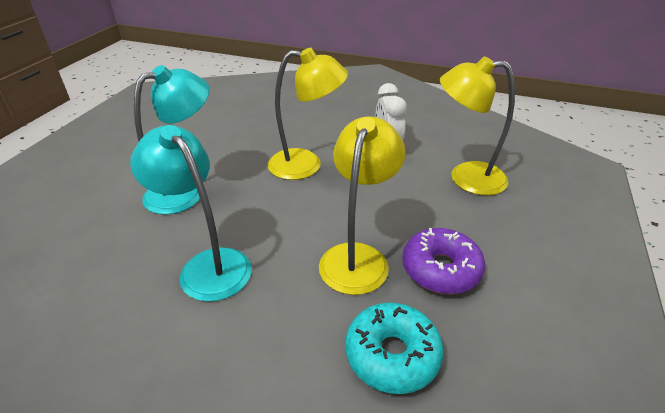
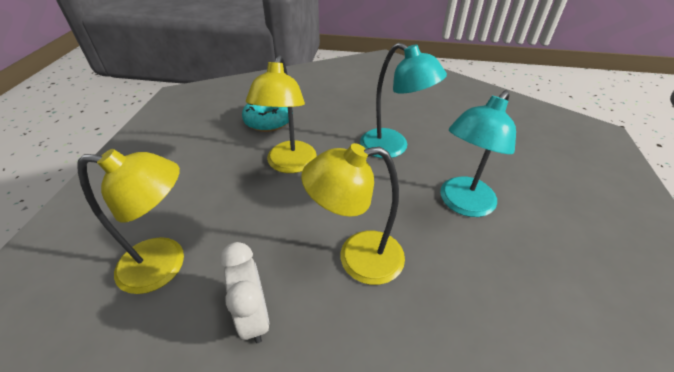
camera: 170 degrees right, 5 degrees up
purple donut [402,228,485,294] -> none

